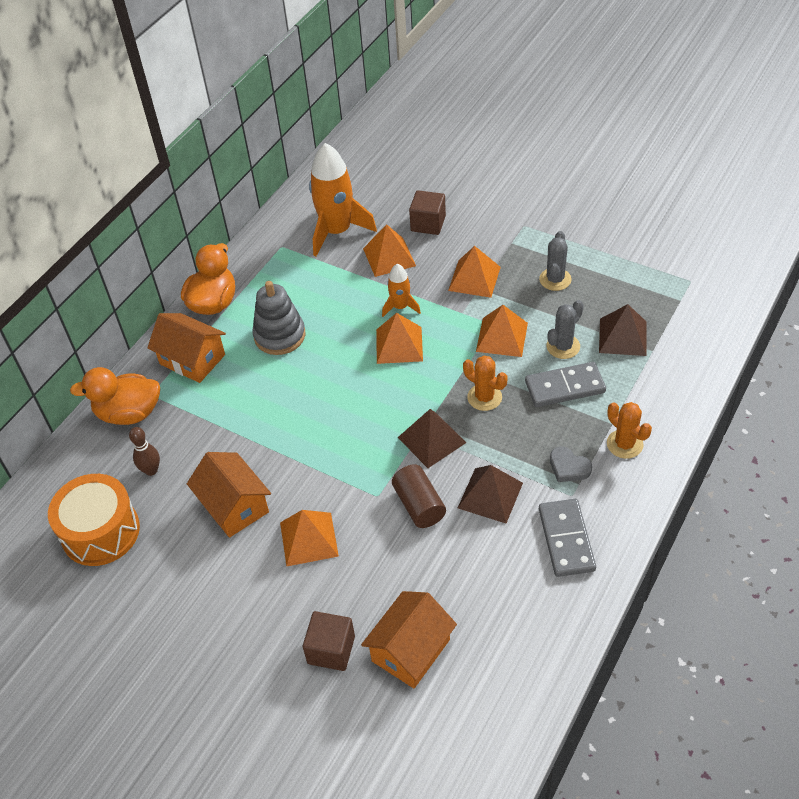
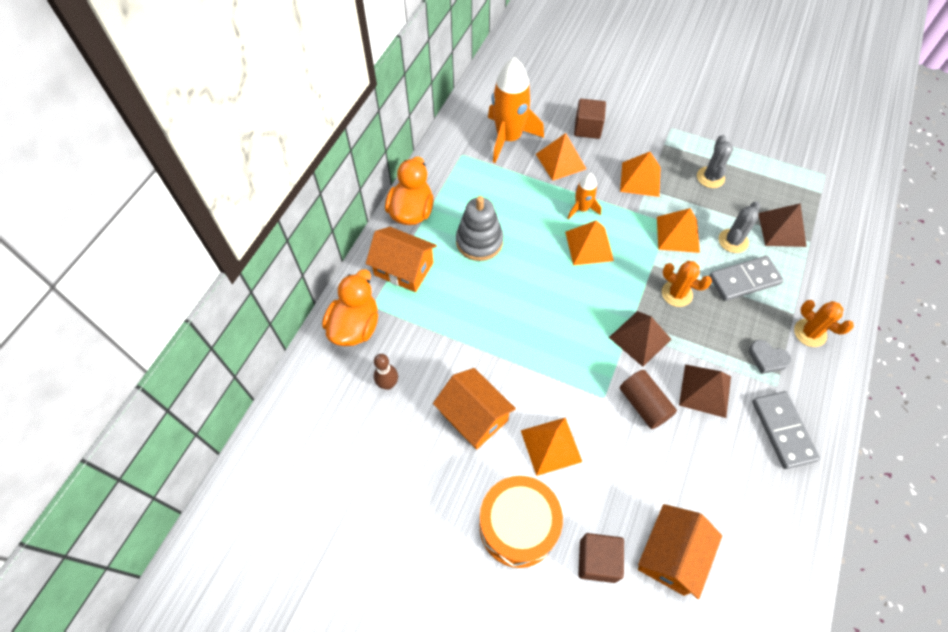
camera: 10 degrees left, 10 degrees up
orange drum [48,474,140,566] -> orange drum moved to [479,476,563,568]
orange duck [70,367,160,425] -> orange duck turned 120 degrees clockwise [322,269,378,346]

